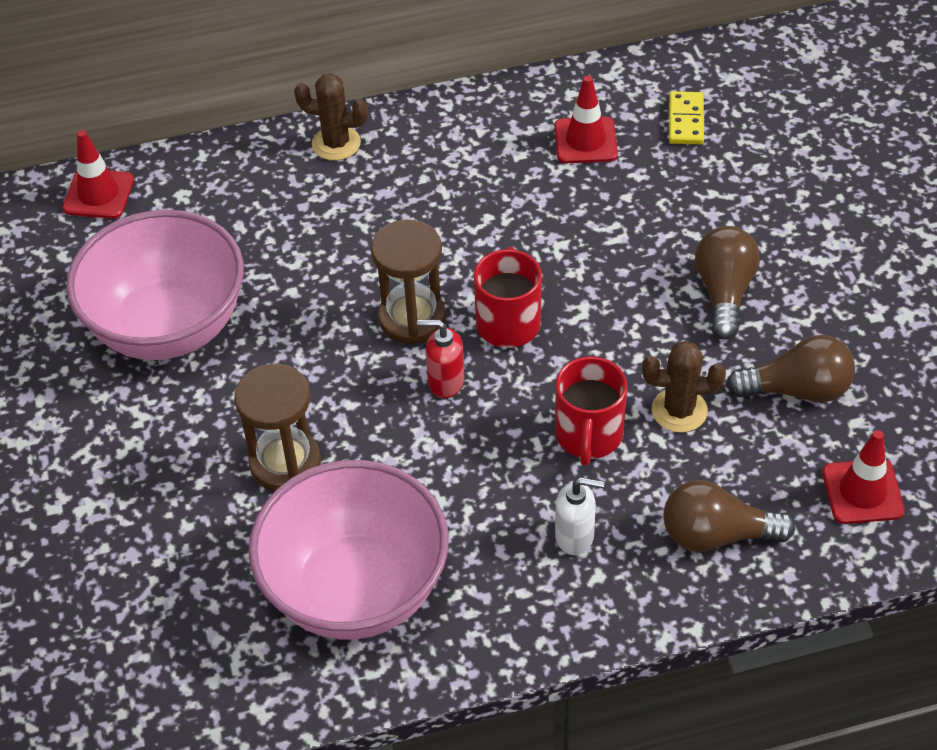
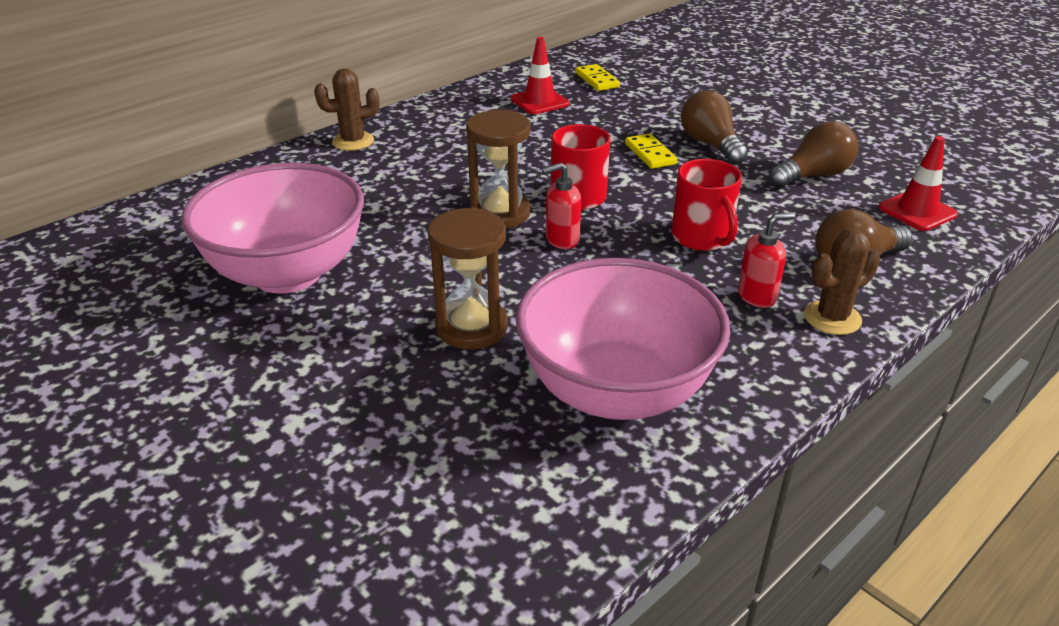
camera: 30 degrees left, 15 degrees down
red traffic cone [62,130,134,219] -> none
white soap dispenser [555,477,604,555] -> red soap dispenser [738,213,795,308]
brown cactus [642,341,726,433] -> brown cactus moved to [804,229,880,335]
none -> yellow domino [625,133,677,169]

